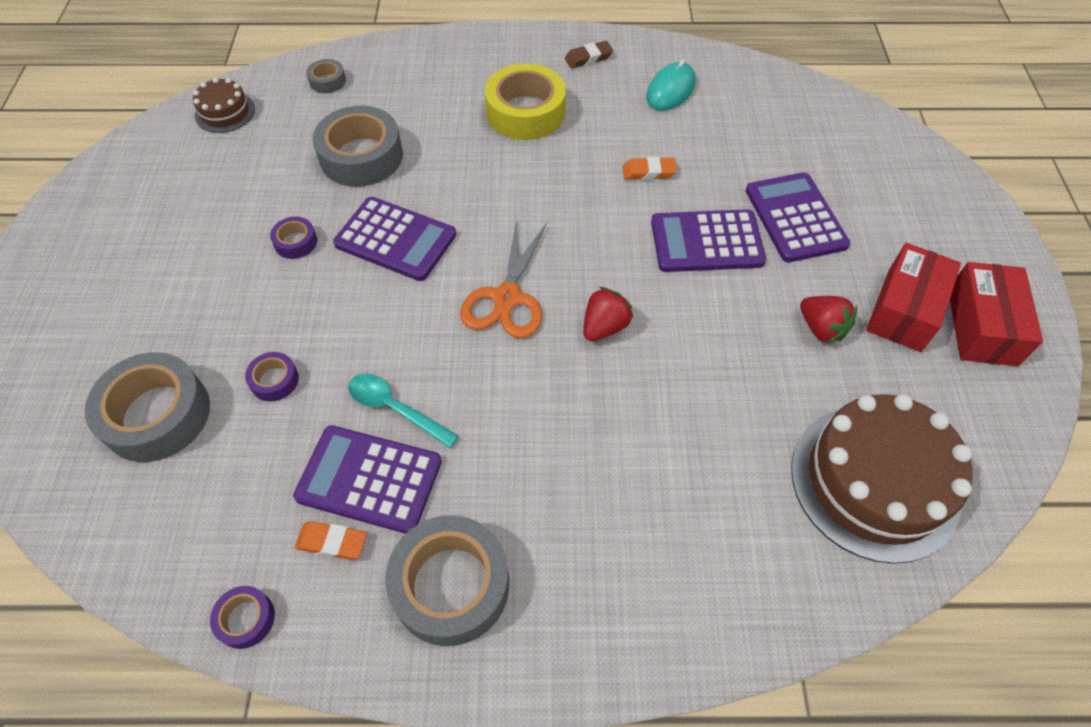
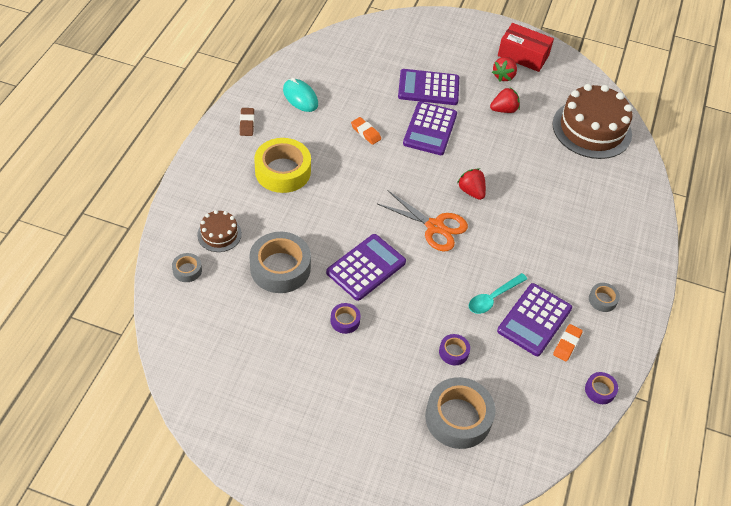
camera: 75 degrees left, 5 degrees down
brown cake [193,77,255,133] -> brown cake moved to [197,210,242,252]
grey tape [385,515,509,646] -> grey tape [589,283,620,312], size x0.47
orange eraser [623,157,677,180] -> orange eraser turned 60 degrees counterclockwise [351,117,381,145]
red box [866,243,961,352] -> red strawberry [492,57,517,82]

